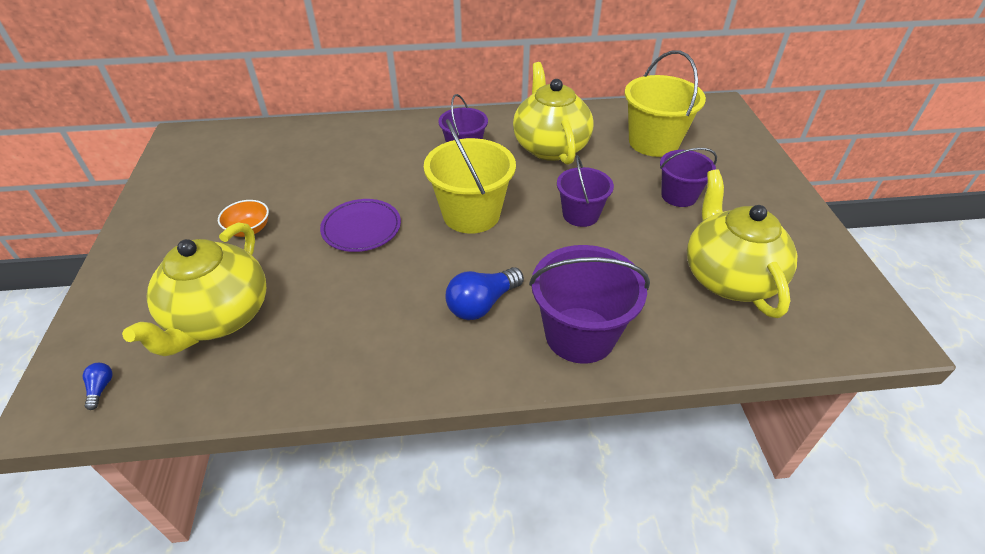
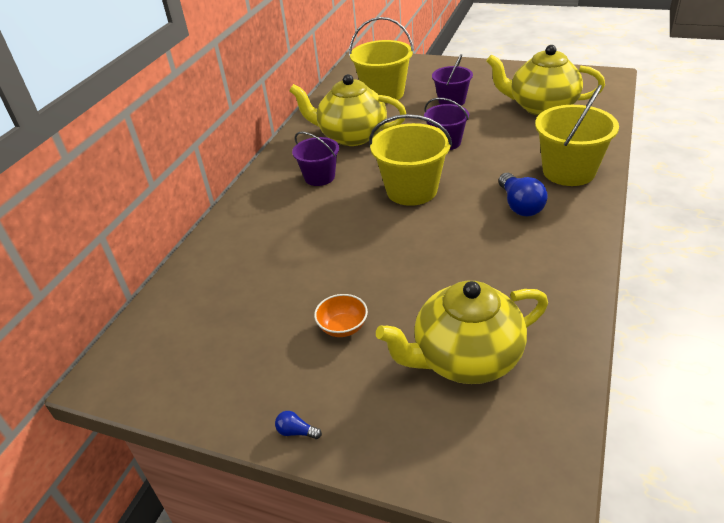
camera: 60 degrees left, 5 degrees down
blue light bulb [82,363,113,410] -> blue light bulb moved to [275,411,322,439]
yellow teapot [122,223,266,356] -> yellow teapot turned 120 degrees clockwise [376,281,548,384]
purple plate [320,199,401,252] -> none
purple bucket [529,245,650,364] -> yellow bucket [535,85,619,186]

